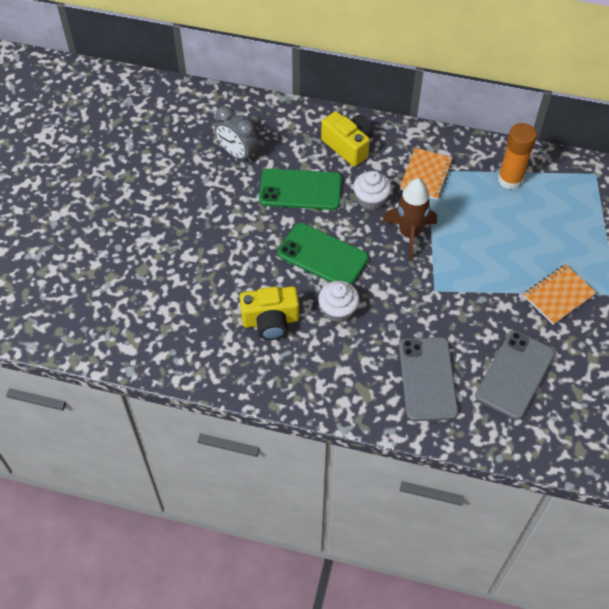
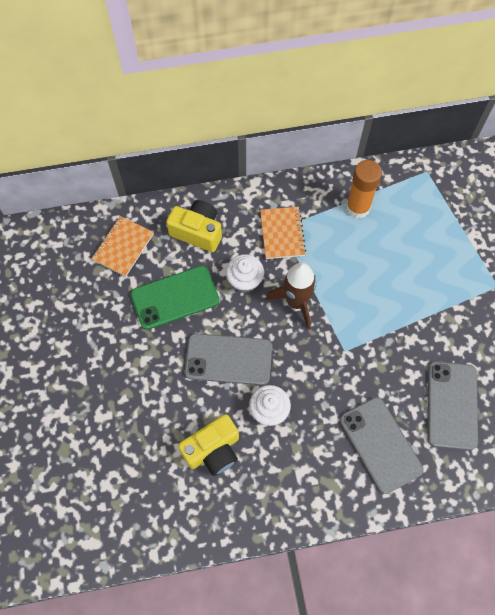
camera: 25 degrees left, 10 degrees up
grey clock [215,106,258,163] -> none
green phone [277,223,369,285] -> grey phone [185,333,272,385]
orange notebook [524,264,596,325] -> orange notebook moved to [91,216,154,277]

